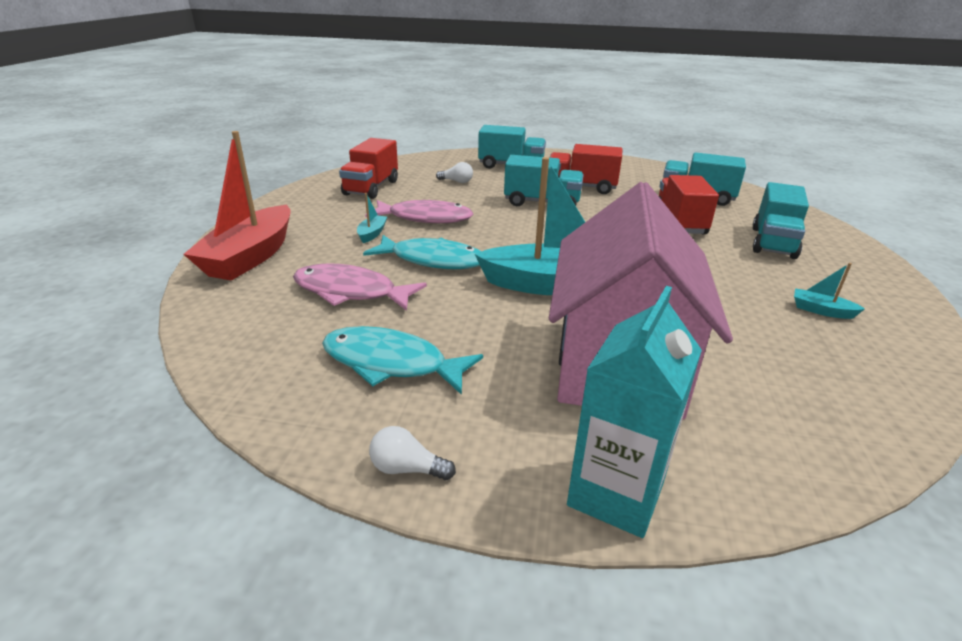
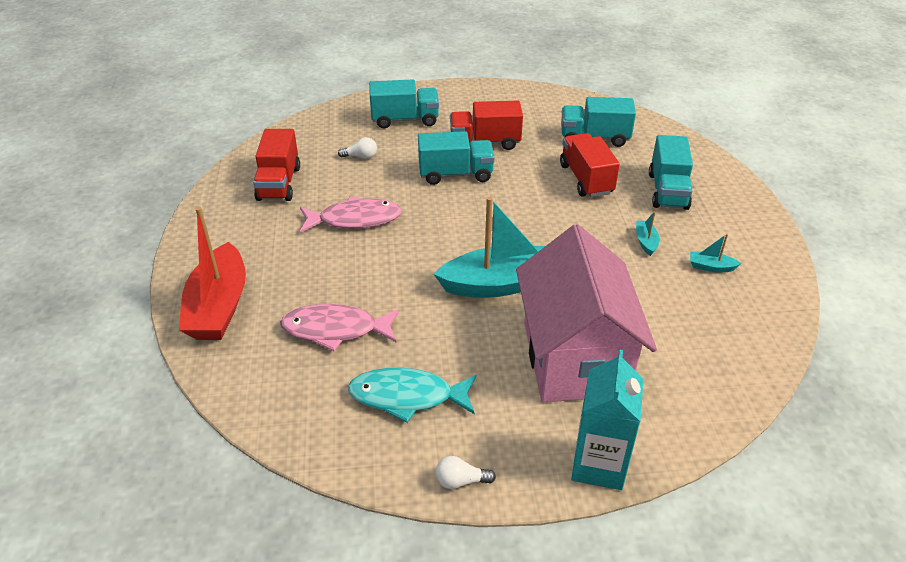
camera: 15 degrees left, 10 degrees up
turquoise boat [357,193,387,243] -> turquoise boat moved to [636,211,660,256]
turquoise fish [363,235,481,269] -> none

